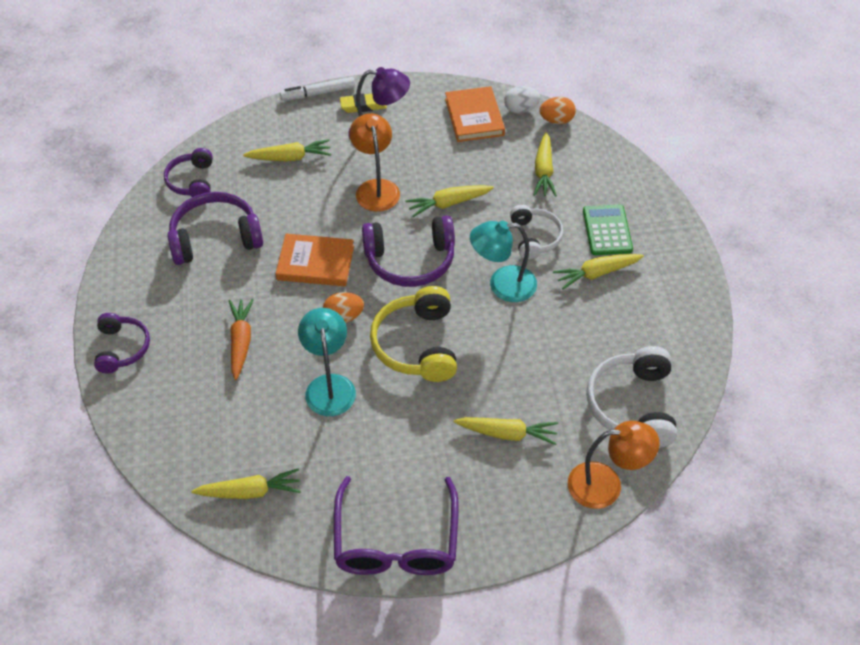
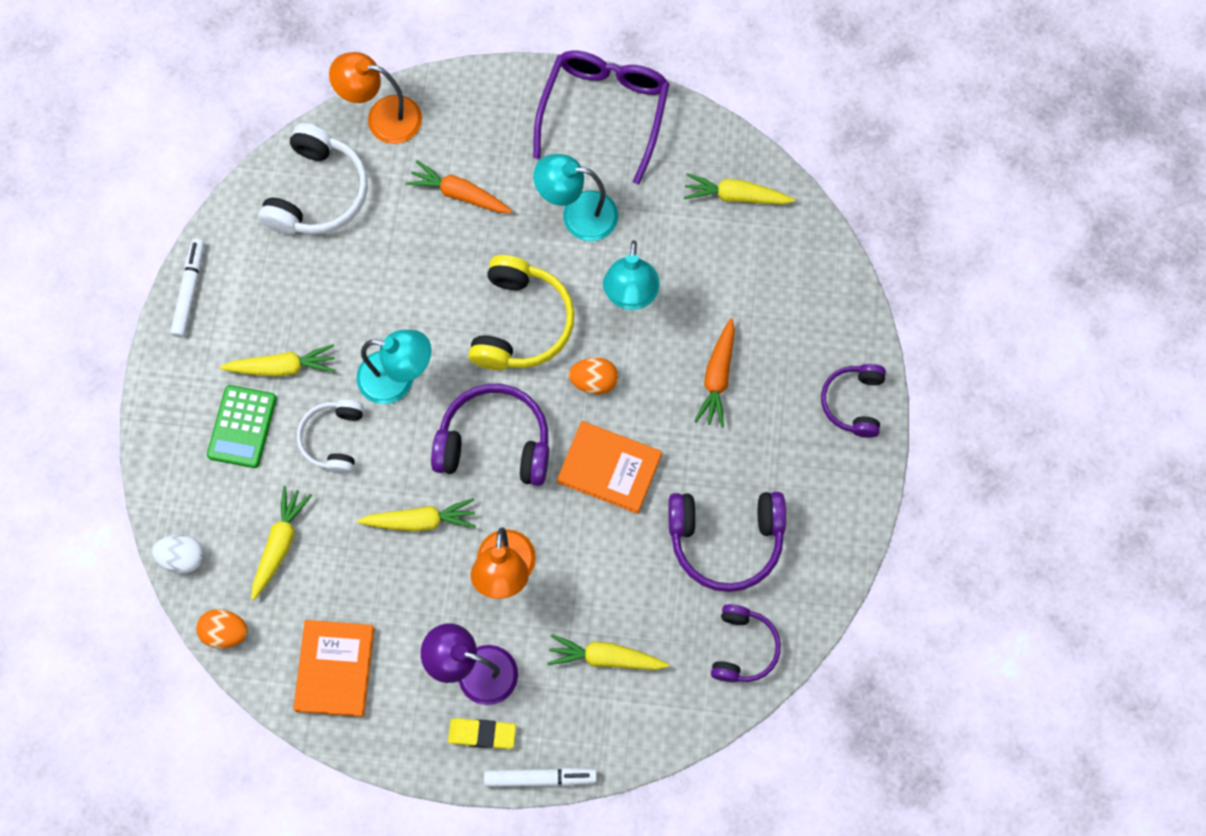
camera: 165 degrees left, 20 degrees up
yellow carrot [454,417,558,445] -> orange carrot [406,160,512,213]
white egg [504,86,540,114] -> white egg moved to [152,535,204,573]
none -> white marker [171,239,204,338]
none -> turquoise lamp [533,154,618,241]

